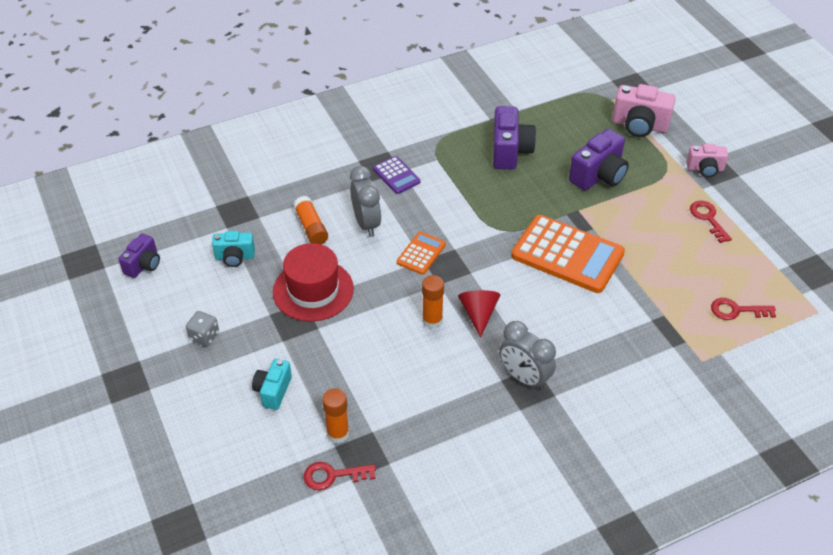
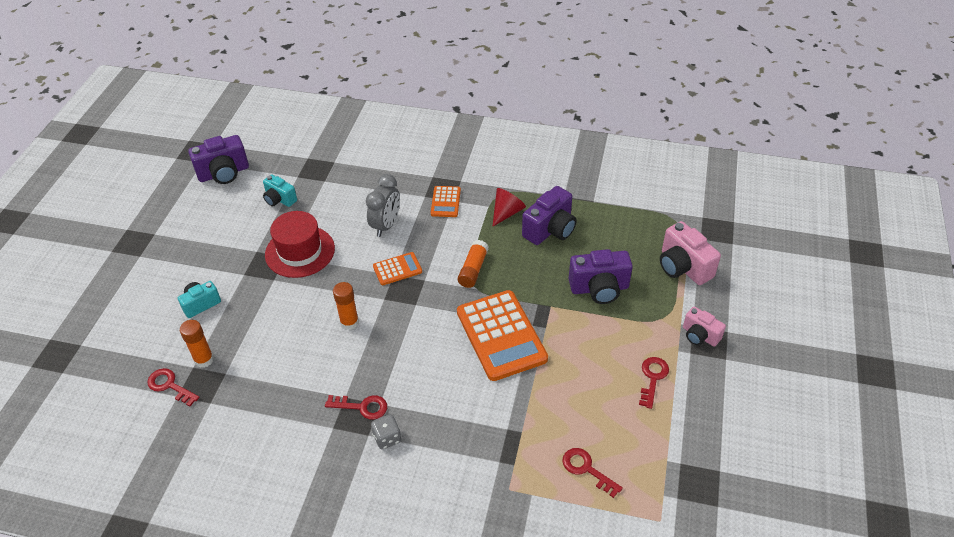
camera: 40 degrees right, 0 degrees up
purple camera [118,233,160,278] -> purple camera [188,135,249,184], size x1.61
grey dice [186,311,219,346] -> grey dice moved to [371,414,401,449]
orange glue stick [293,196,328,244] -> orange glue stick moved to [458,240,489,288]
purple calculator [373,156,421,194] -> orange calculator [431,186,461,217]
red cone [458,290,500,338] -> red cone moved to [492,188,526,227]
grey clock [499,321,556,391] -> red key [325,395,387,420]

